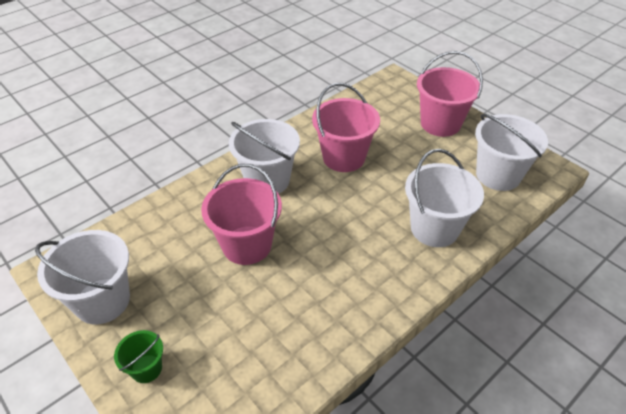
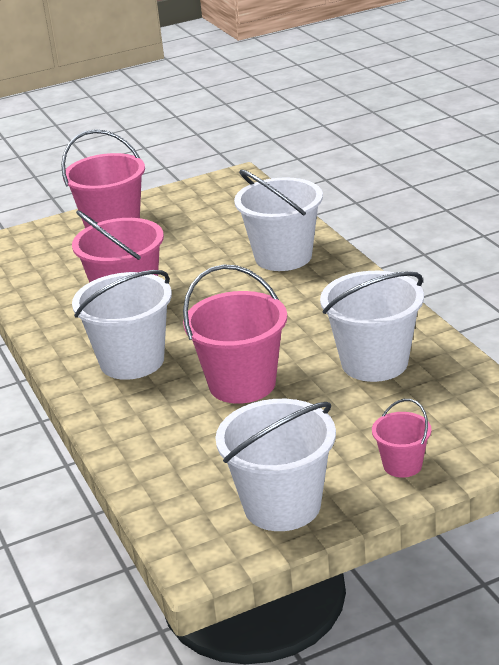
camera: 70 degrees left, 15 degrees down
green bucket [114,330,163,383] -> pink bucket [372,399,431,478]
white bucket [475,114,548,191] -> white bucket moved to [320,271,424,382]

